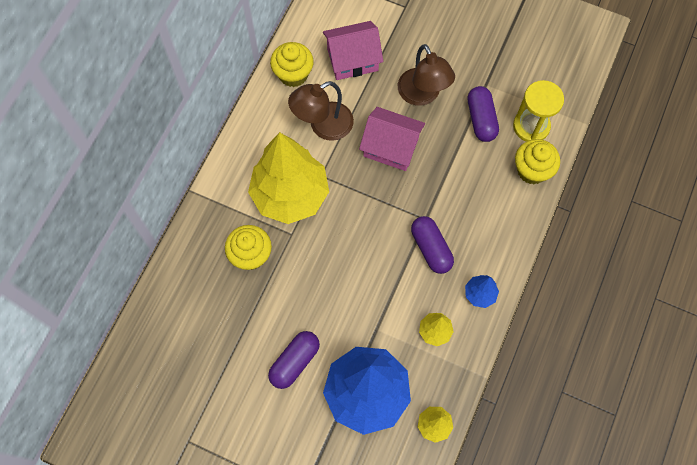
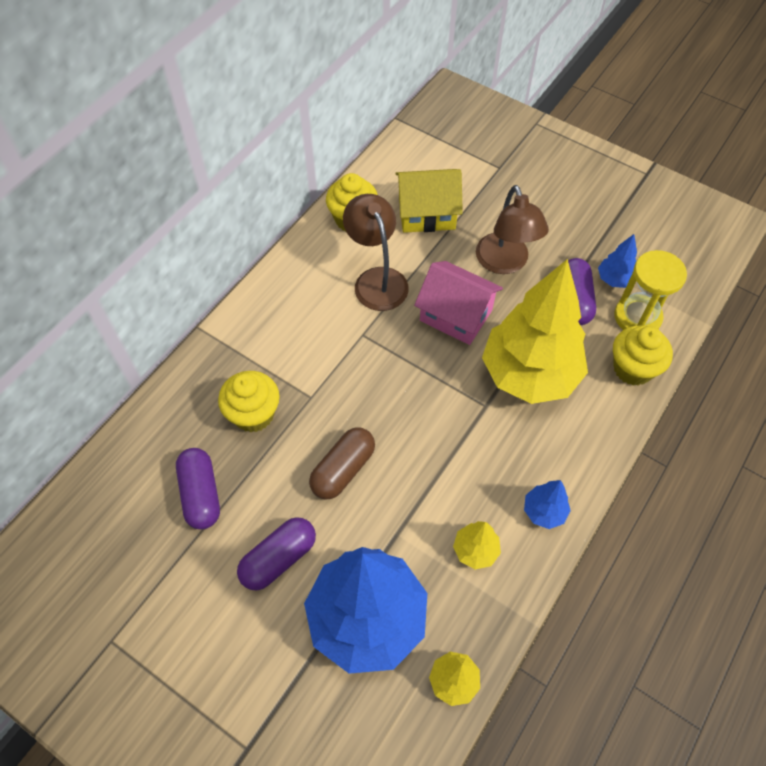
camera: 10 degrees right, 10 degrees down
yellow tree [248,132,329,224] -> yellow tree moved to [482,259,588,404]
brown lamp [288,81,354,141] -> brown lamp turned 90 degrees clockwise [343,194,409,311]
pink house [323,21,383,80] -> yellow house [395,169,463,233]
purple capsule [411,216,454,274] -> purple capsule moved to [176,448,220,529]
none -> brown capsule [309,427,375,499]
none -> blue tree [598,234,637,288]

